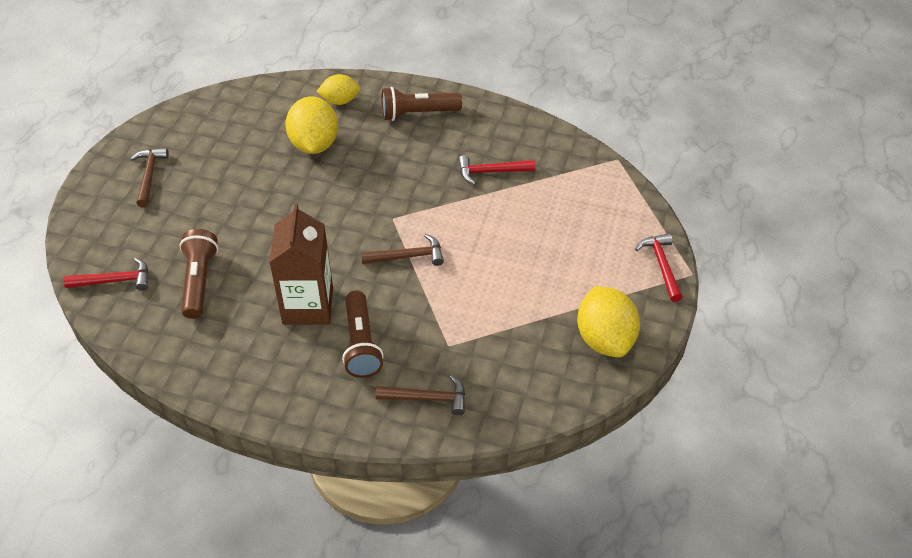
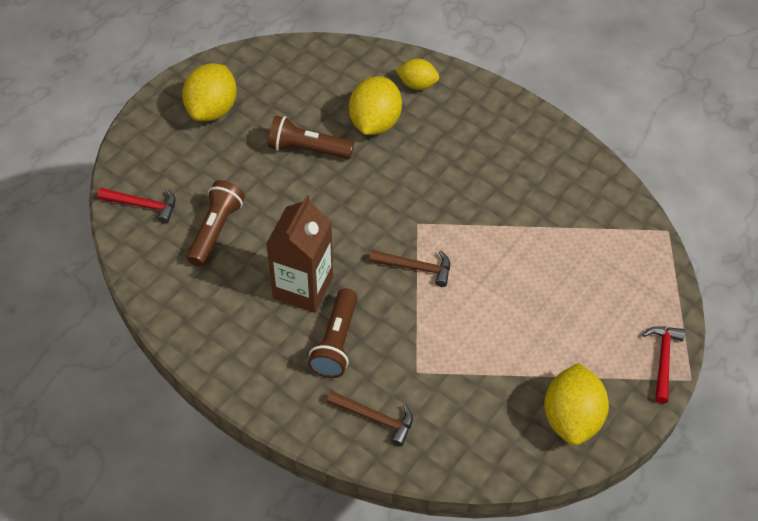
camera: 20 degrees right, 5 degrees up
brown hammer [130,148,169,207] -> yellow lemon [182,63,237,121]
brown flashlight [382,87,462,121] -> brown flashlight moved to [268,116,354,159]
red hammer [458,155,535,185] -> none

